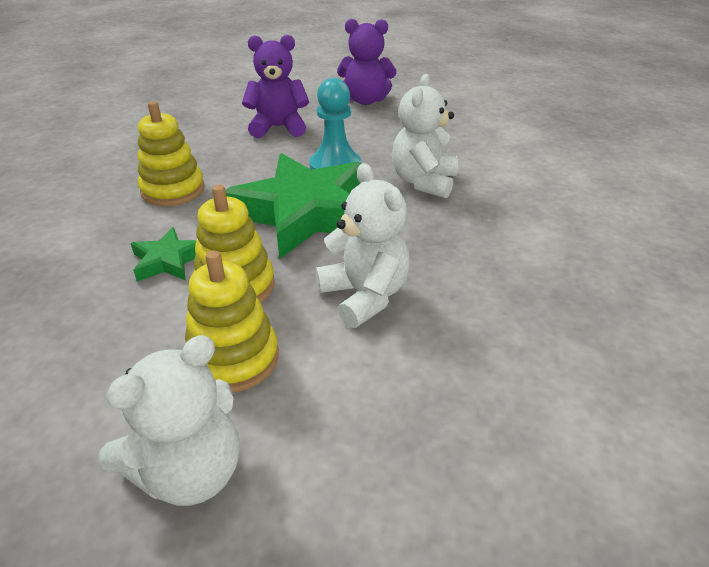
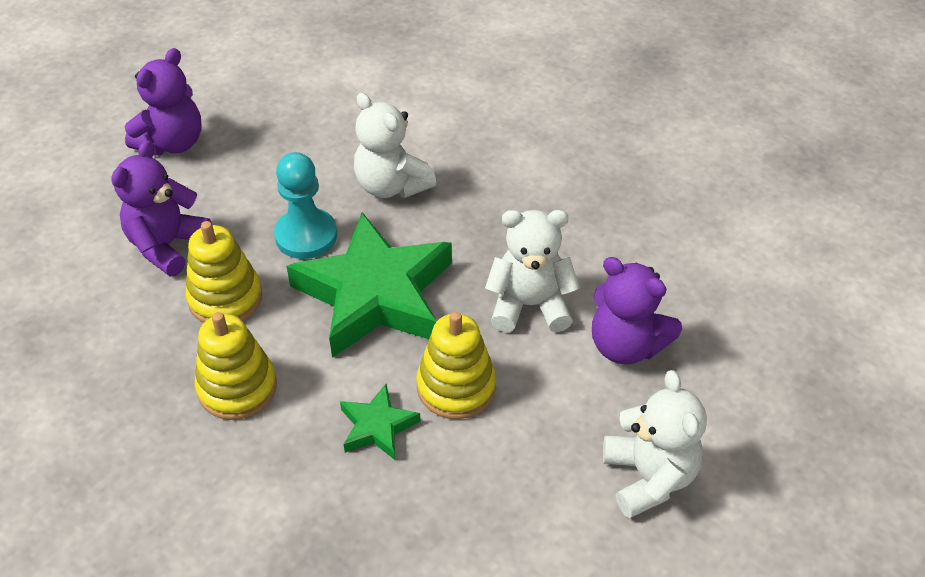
camera: 60 degrees left, 10 degrees up
yellow stacking toy [185,250,279,393] -> yellow stacking toy moved to [185,221,262,323]
none -> purple teddy bear [592,257,682,364]

